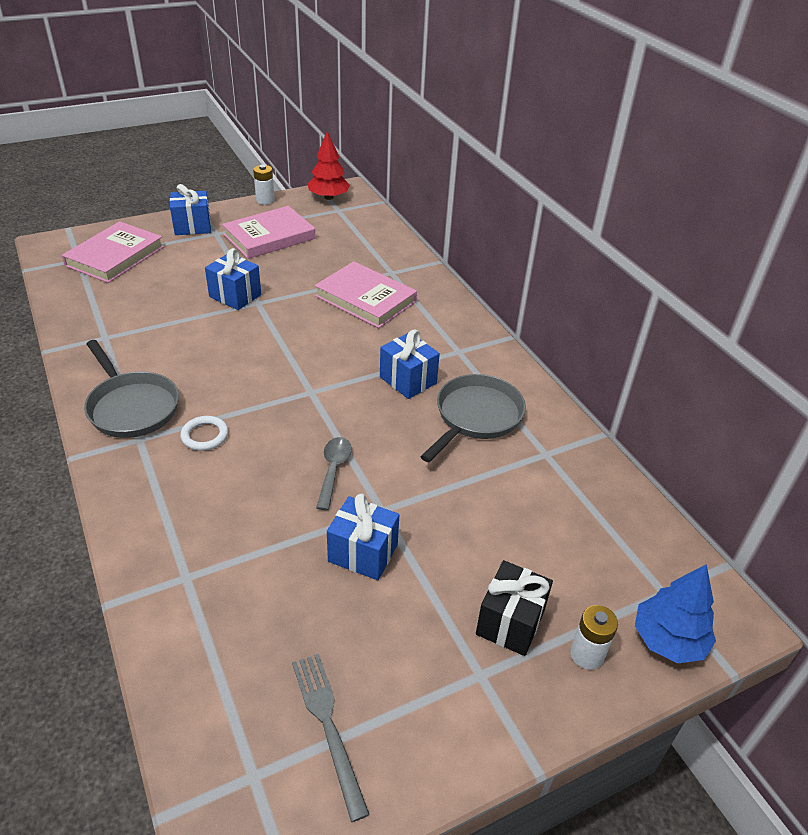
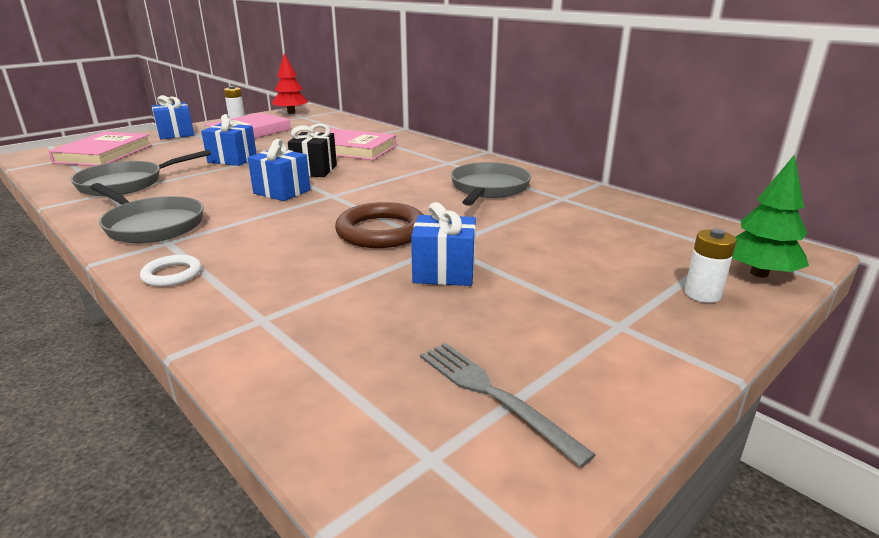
camera: 15 degrees left, 15 degrees down
white ring [180,416,228,451] -> white ring moved to [140,255,201,287]
grey spoon [316,437,352,510] -> brown ring [335,202,424,248]
blue gift [380,330,440,399] -> blue gift moved to [248,139,311,201]
black gift [476,560,553,656] -> black gift moved to [288,124,337,177]
blue tree [635,564,716,663] -> green tree [732,154,809,278]
none -> grey pan [71,150,211,196]

